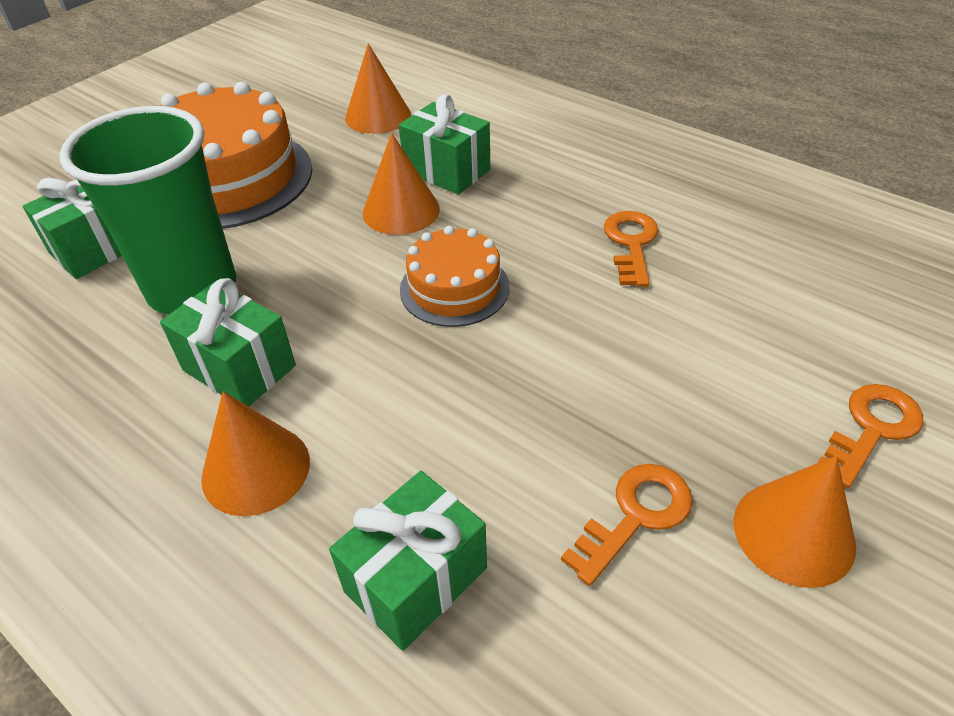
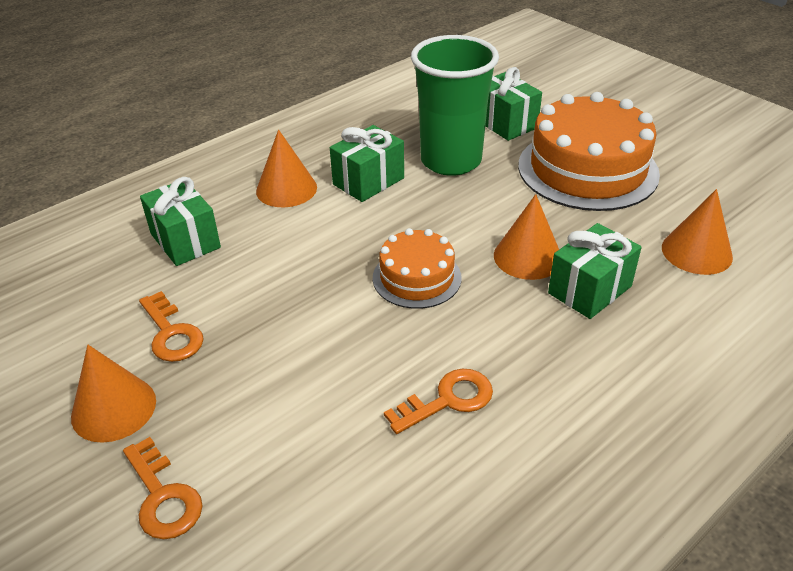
camera: 100 degrees right, 5 degrees down
orange key [604,211,659,287] -> orange key turned 45 degrees counterclockwise [384,369,493,434]

